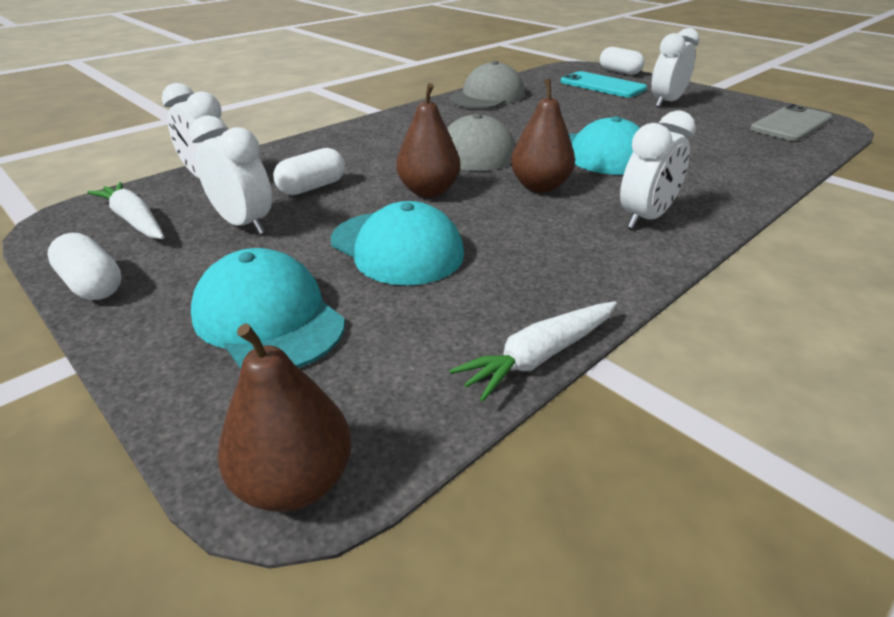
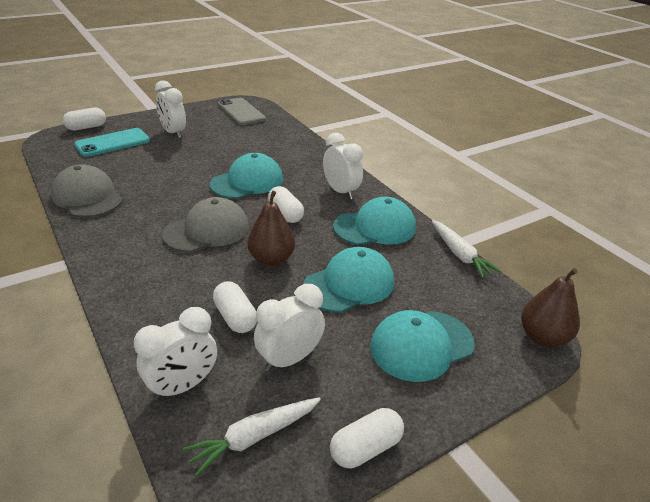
camera: 80 degrees left, 0 degrees up
brown pear [511,79,575,193] -> white capsule [268,186,304,223]
none -> turquoise cap [333,197,416,245]

